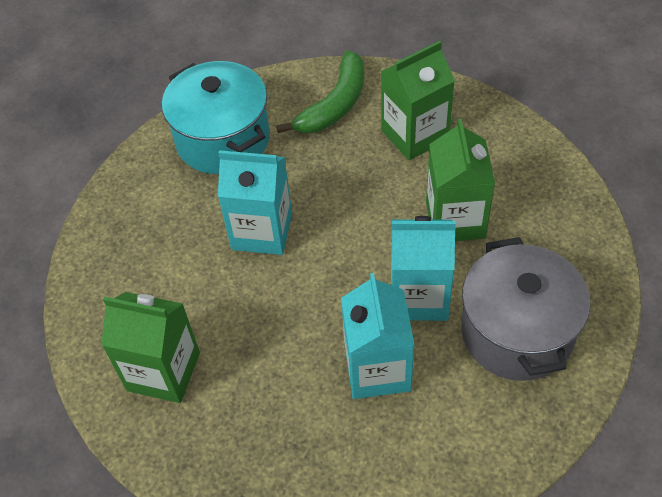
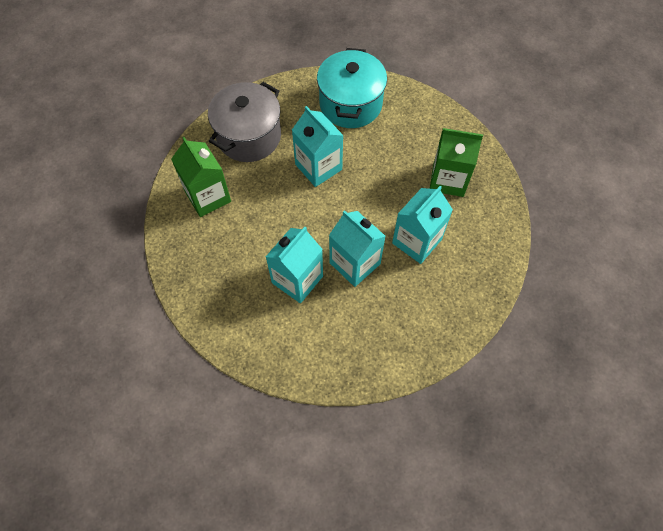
camera: 40 degrees right, 10 degrees up
green banana [276,50,364,133] -> none
green carton [426,119,495,241] -> turquoise carton [392,186,453,264]
grey pot [461,237,590,381] -> grey pot moved to [208,82,281,162]

